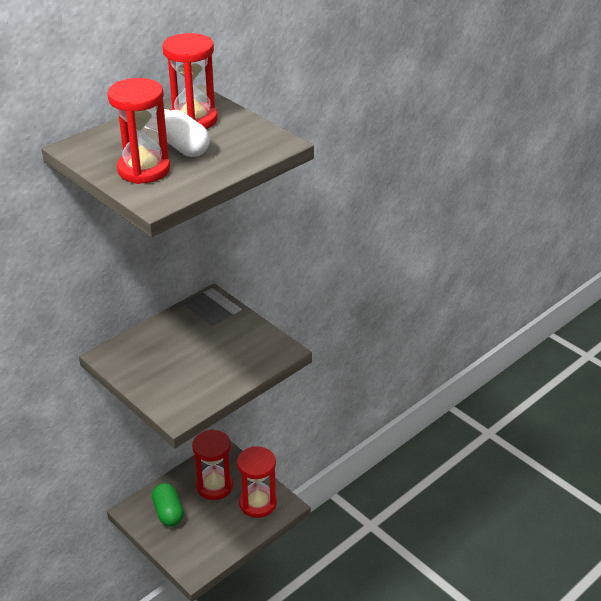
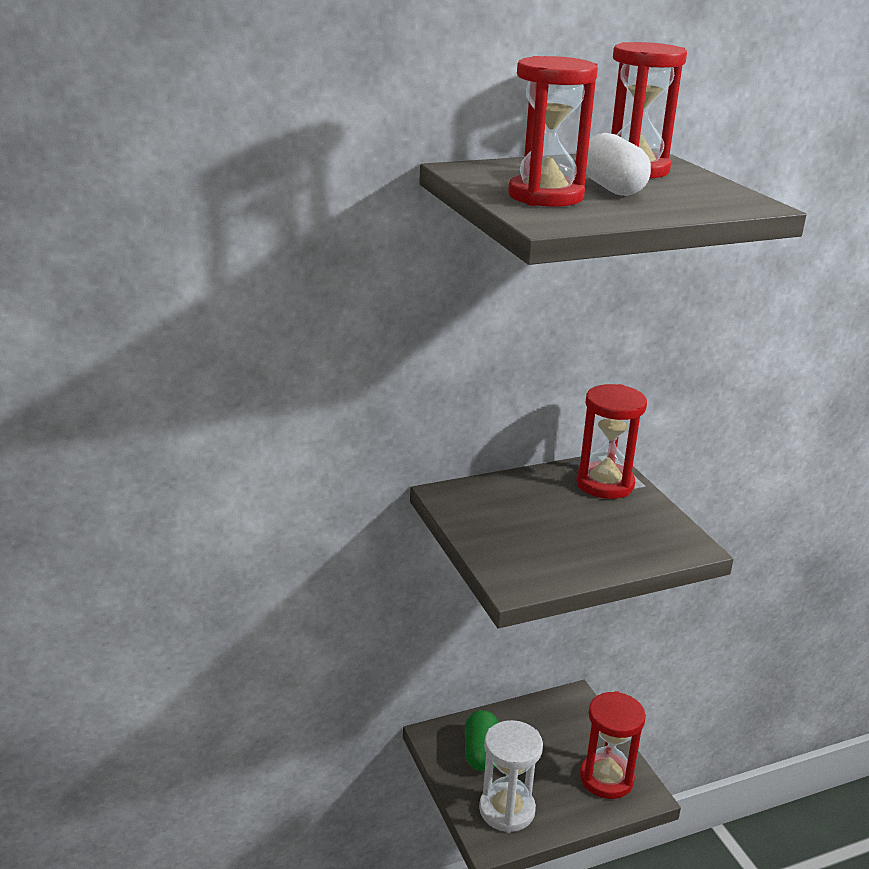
camera: 20 degrees right, 10 degrees down
red hourglass [192,429,233,500] -> red hourglass moved to [576,384,647,499]
none -> white hourglass [479,720,543,833]

